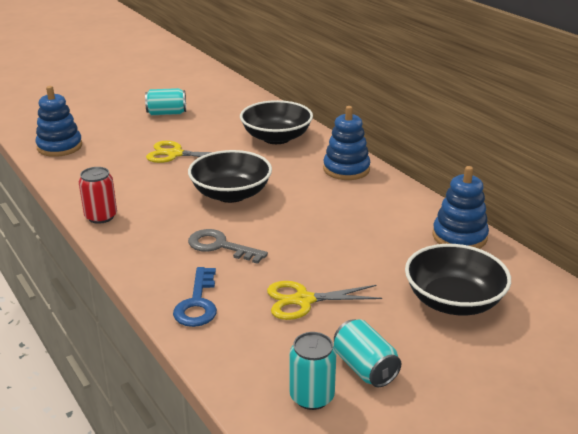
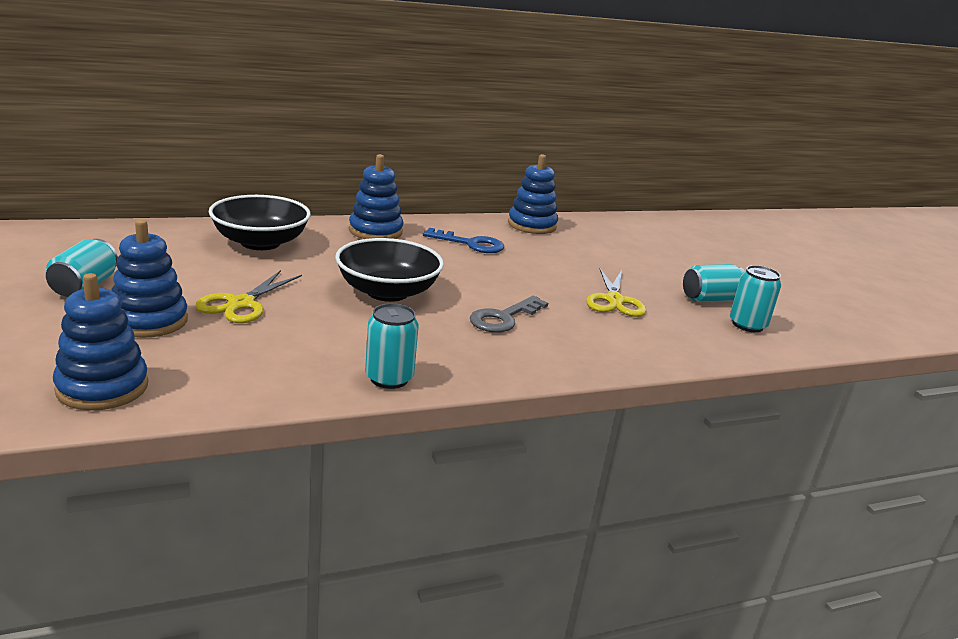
camera: 80 degrees left, 5 degrees down
red can [79,167,117,224] -> turquoise can [365,303,419,389]
blue key [173,267,217,327] -> blue key moved to [423,228,504,253]
black bowl [405,244,511,316] -> none
none -> blue stacking toy [111,220,188,338]

